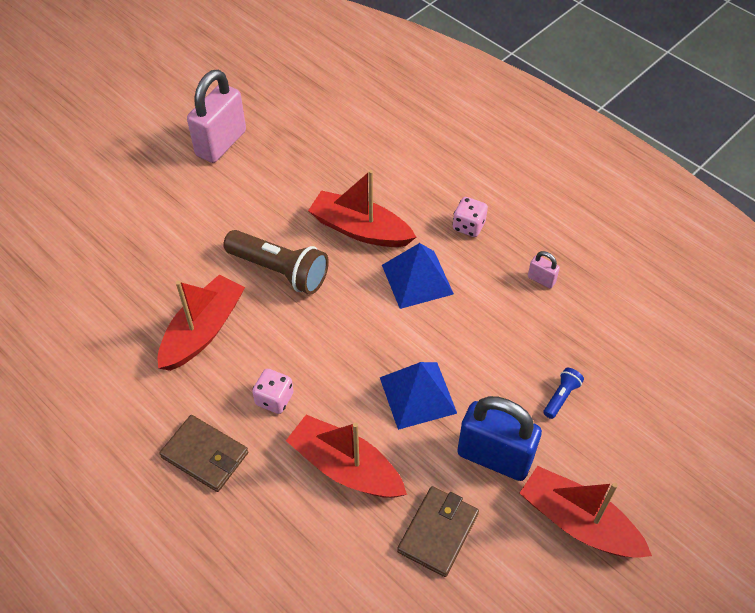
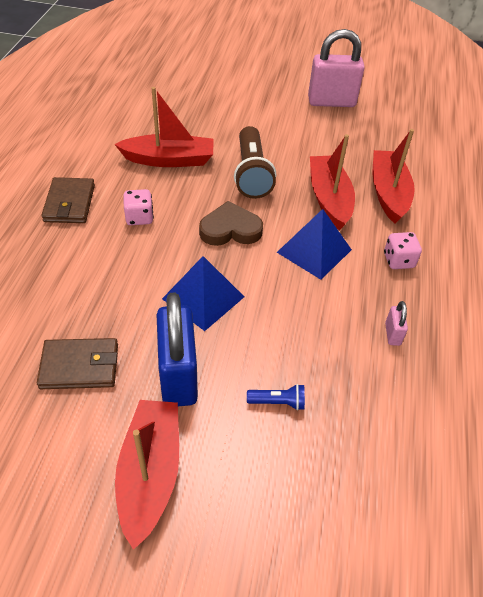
camera: 55 degrees right, 5 degrees down
red boat [286,415,407,498] -> red boat moved to [373,129,415,224]
none -> brown heart [199,201,263,246]

